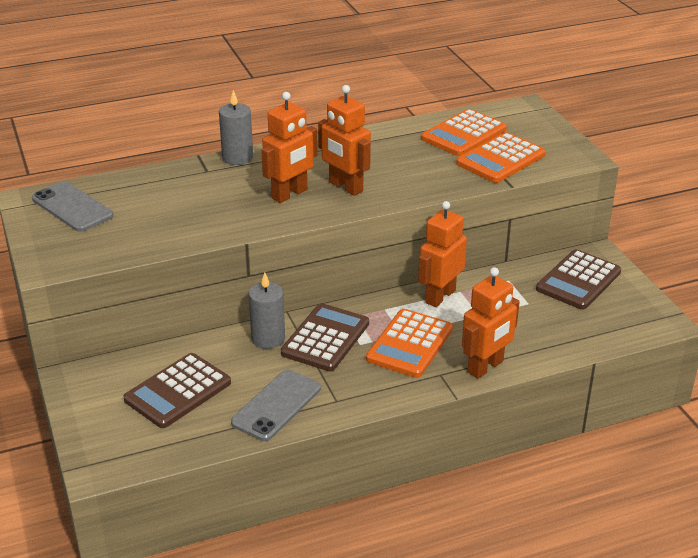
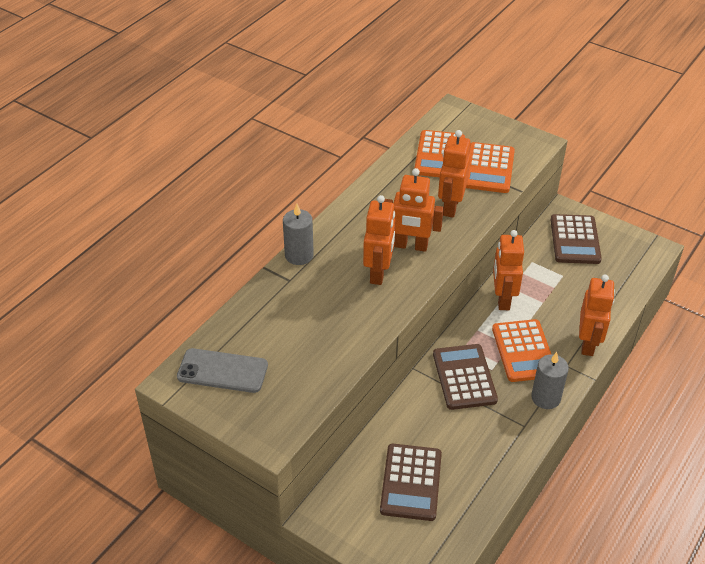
camera: 35 degrees left, 10 degrees up
grey phone [231,370,321,441] -> none
grey candle [249,273,285,349] -> grey candle moved to [531,352,569,409]
none -> orange robot [438,130,471,218]

